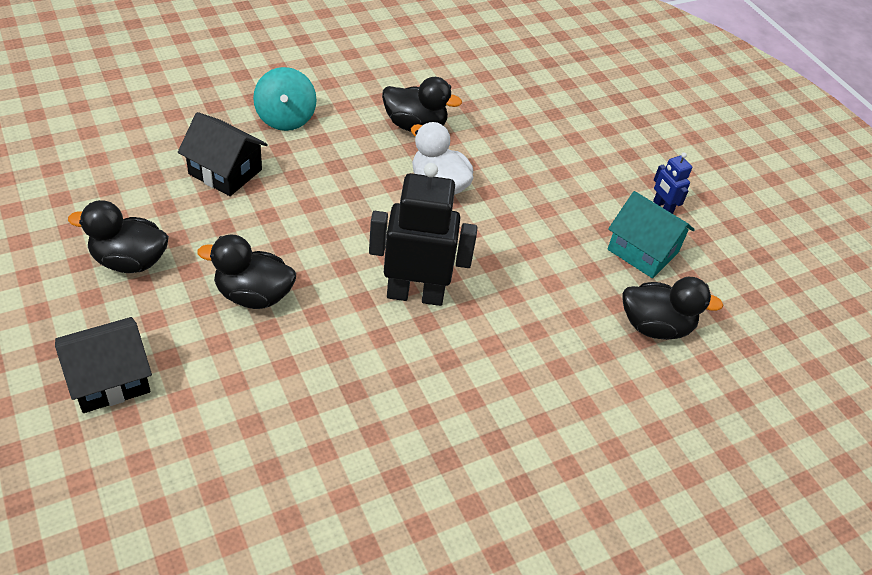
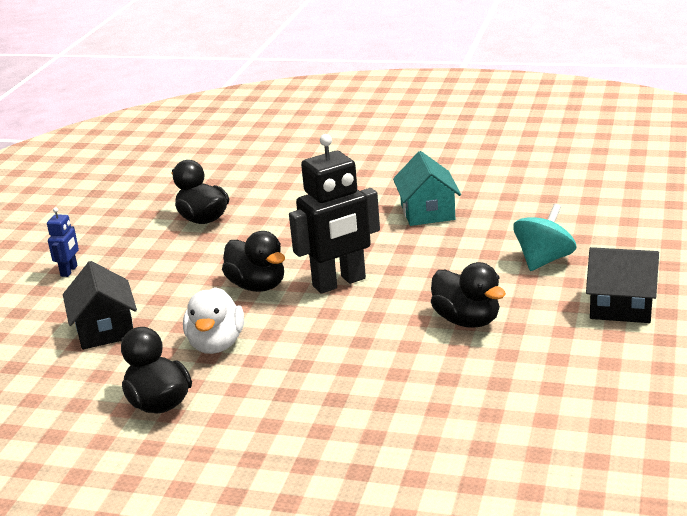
camera: 130 degrees left, 20 degrees down
black duck [68,200,169,273] -> black duck moved to [222,231,285,292]
black house [178,112,268,196] -> black house moved to [63,261,137,350]
turquoise spinning top [253,67,316,131] -> turquoise spinning top moved to [513,204,576,271]
black robot [369,163,477,306] -> black robot turned 75 degrees counterclockwise [289,134,380,293]
turquoise house [608,191,695,278] -> turquoise house moved to [393,151,461,226]

